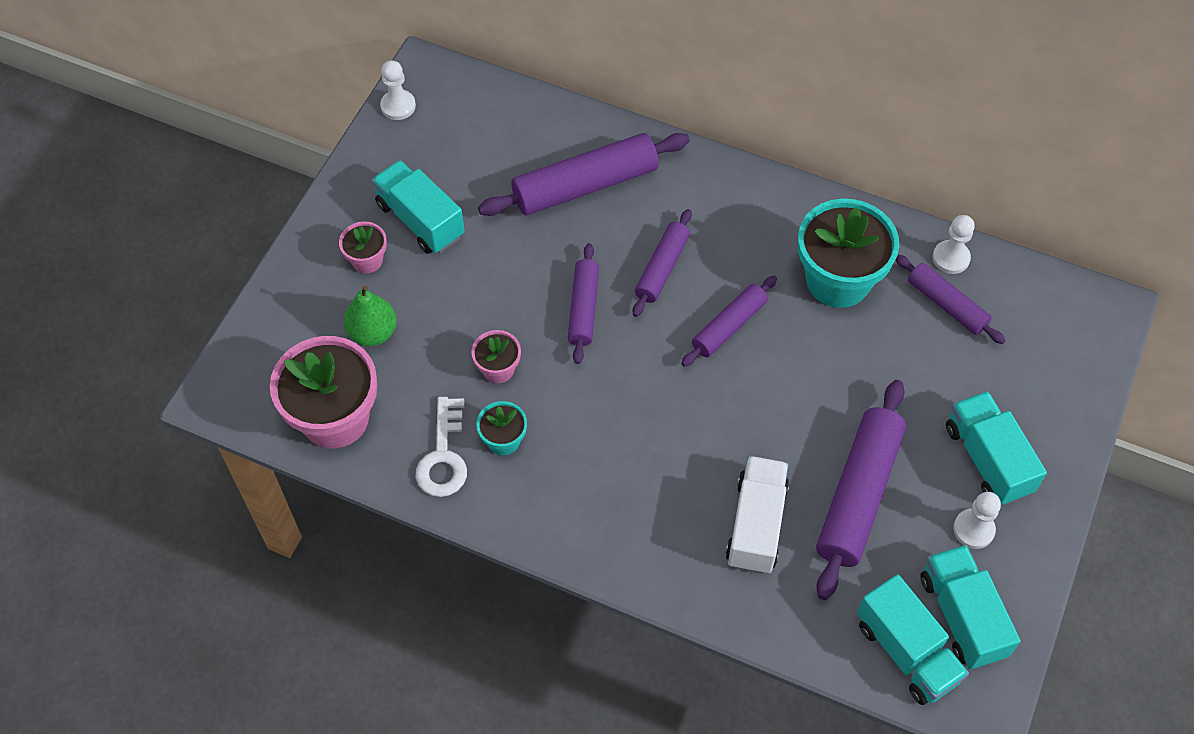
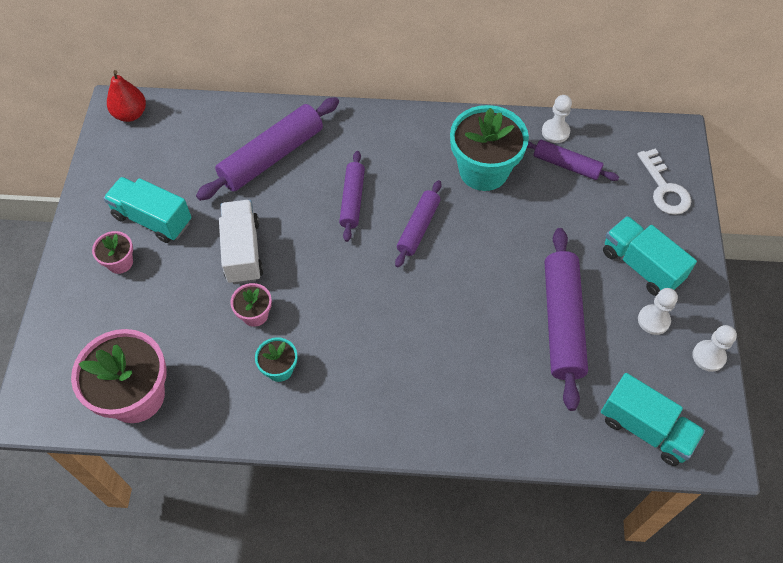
camera: 20 degrees left, 0 degrees up
green pear [344,286,397,346] -> none
white pawn [380,60,416,120] -> white pawn moved to [692,325,737,372]
white key [416,397,467,497] -> white key moved to [637,148,691,215]
purple rolling pin [568,243,599,364] -> none
white truck [725,456,789,574] -> white truck moved to [219,200,263,284]
turquoise truck [920,545,1021,669] -> none
none -> red pear [107,70,146,122]

